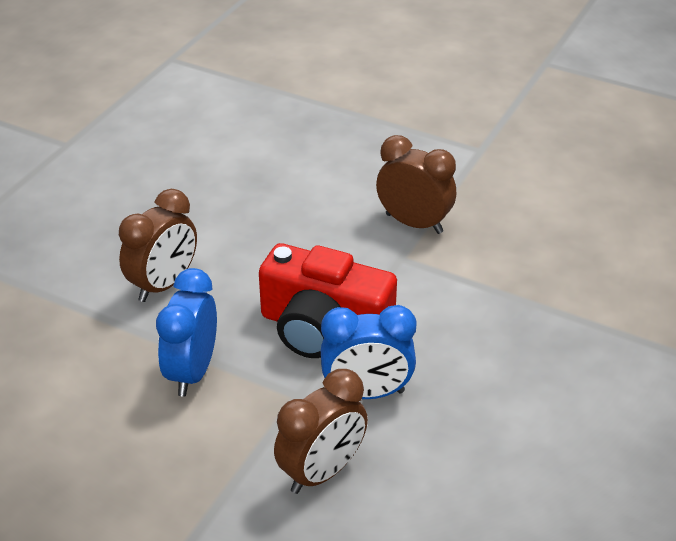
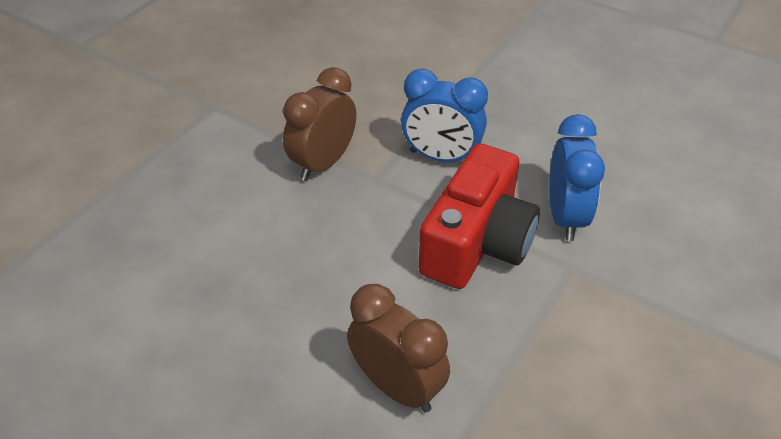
camera: 85 degrees left, 5 degrees up
blue clock [156,268,217,397] -> blue clock moved to [401,69,488,162]
brown clock [274,369,368,494] -> none

